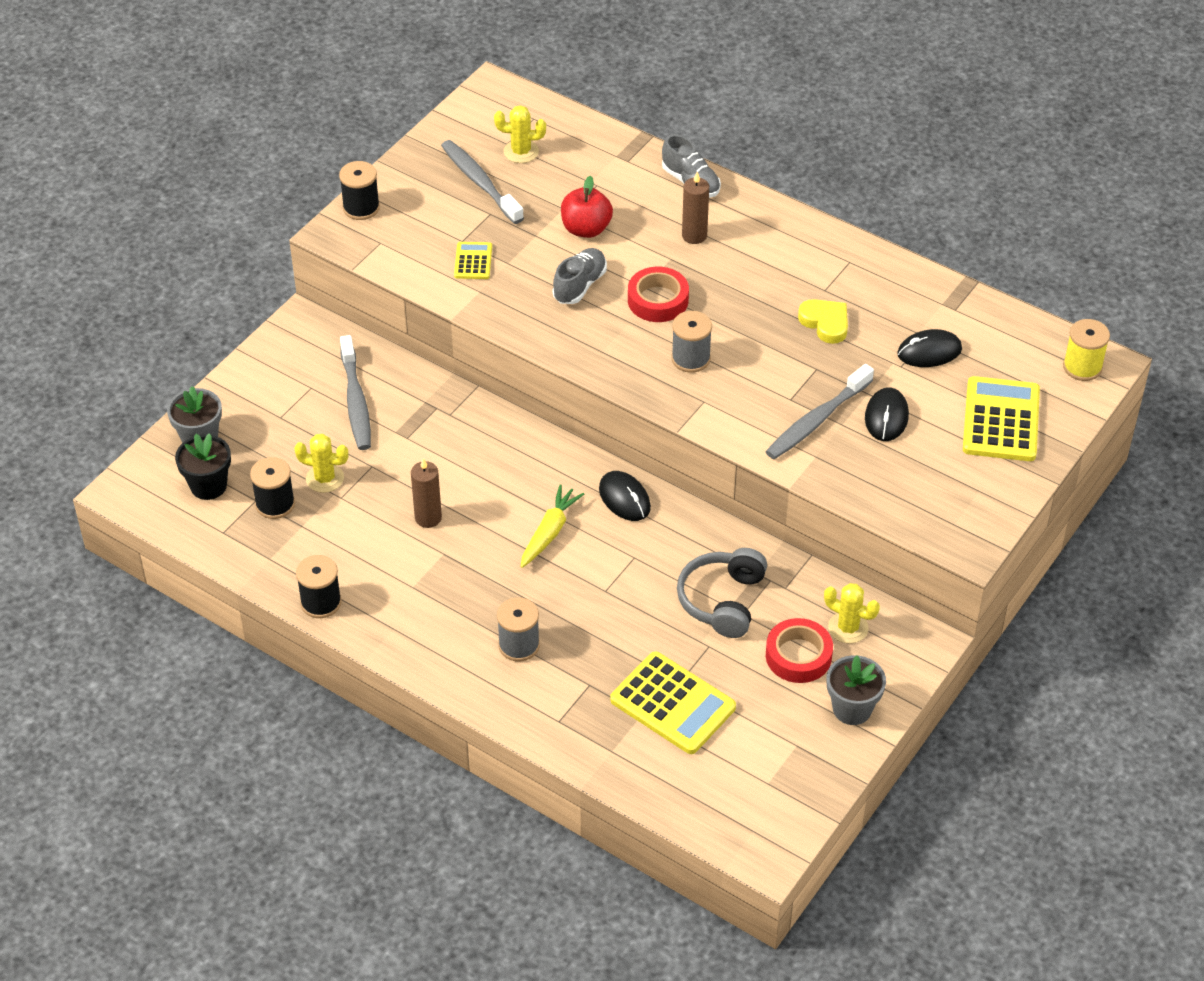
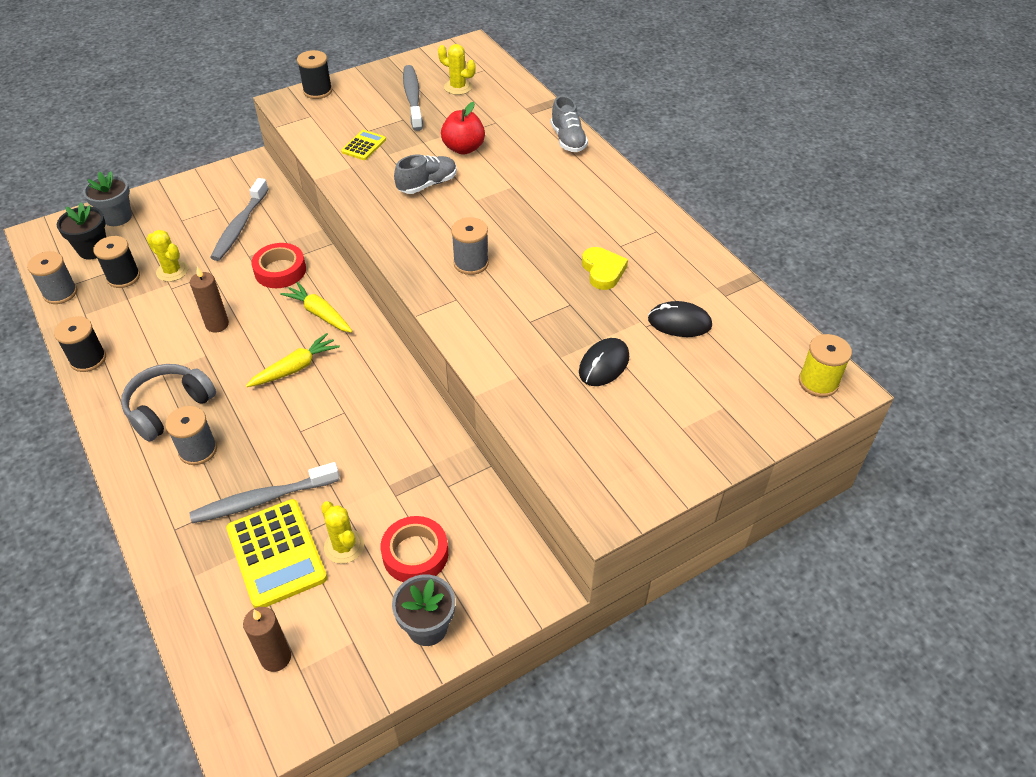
camera: 25 degrees right, 0 degrees up
black mouse [599,471,651,521] -> none
red tape [628,267,689,322] -> red tape moved to [251,243,306,288]
grey headphones [677,548,767,638] -> grey headphones moved to [121,364,216,442]
brown candle [682,172,709,244] -> brown candle moved to [243,607,291,672]
grey toothbrush [765,364,874,459] -> grey toothbrush moved to [189,462,340,523]
yellow cactus [824,583,880,644] -> yellow cactus moved to [321,501,364,564]
yellow calculator [963,376,1040,461] -> none
none -> grey spool [27,251,77,304]
none -> yellow carrot [280,282,353,333]

